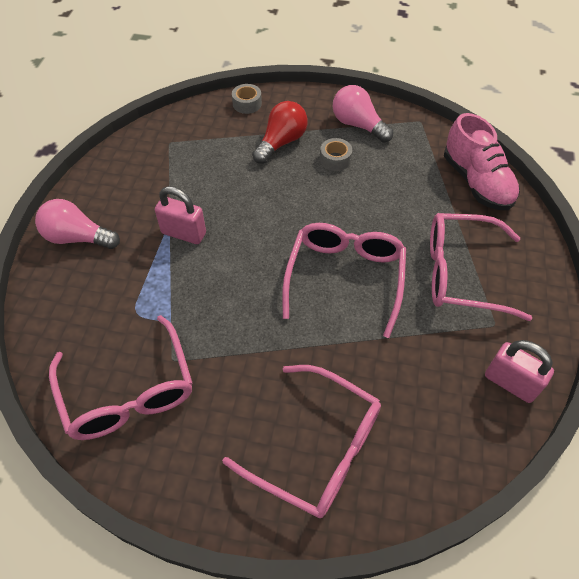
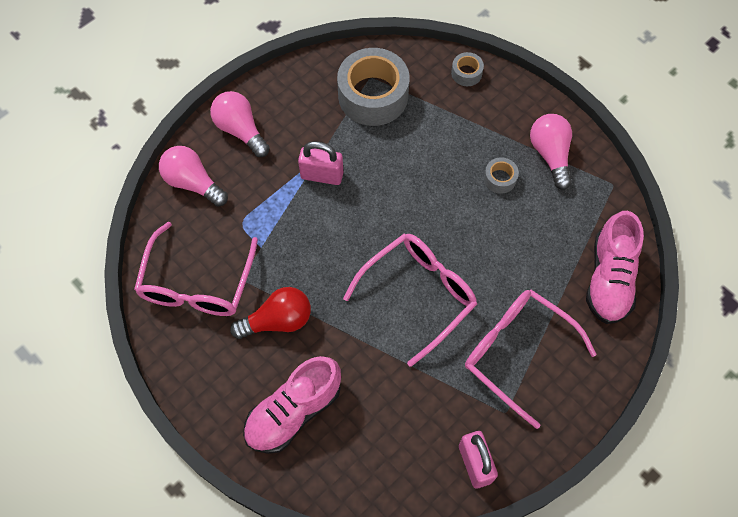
camera: 35 degrees right, 10 degrees up
pink padlock [155,186,206,244] -> pink padlock turned 45 degrees counterclockwise [298,141,343,185]
pink glasses [222,365,381,518] -> pink shoe [243,356,341,454]
red light bulb [252,101,308,164] -> red light bulb moved to [230,287,311,339]
none -> pink light bulb [159,146,228,206]
none -> grey tape [337,48,410,126]

